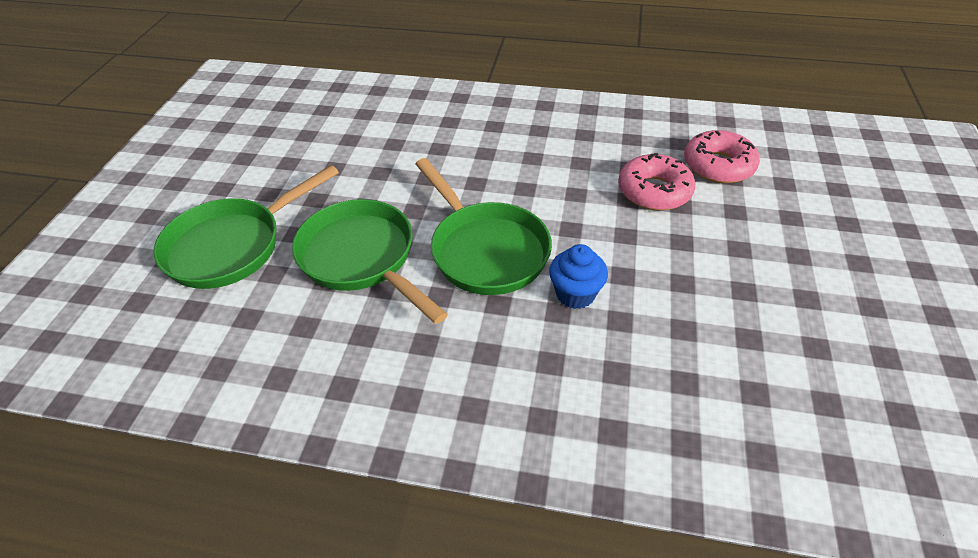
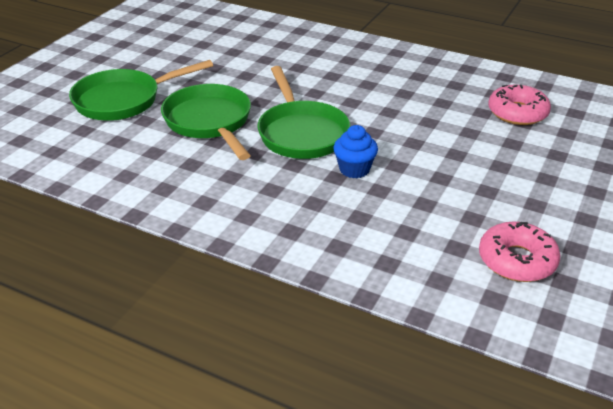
camera: 15 degrees right, 10 degrees down
pink donut [618,153,695,210] -> pink donut moved to [479,222,560,282]

